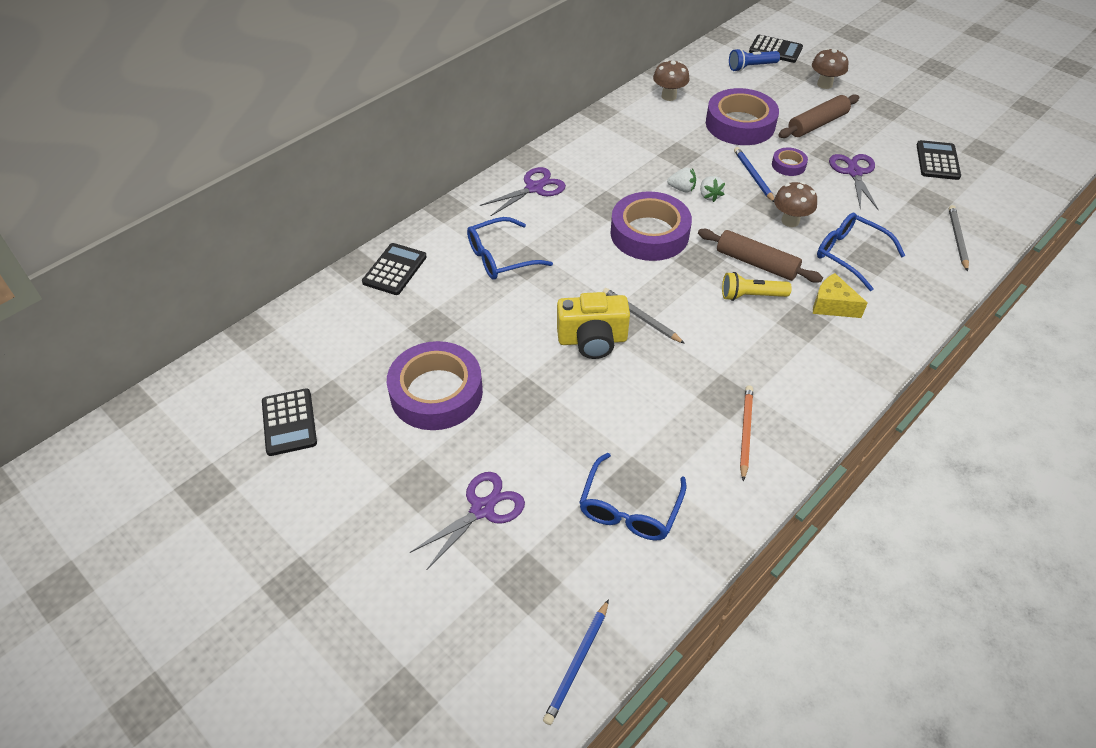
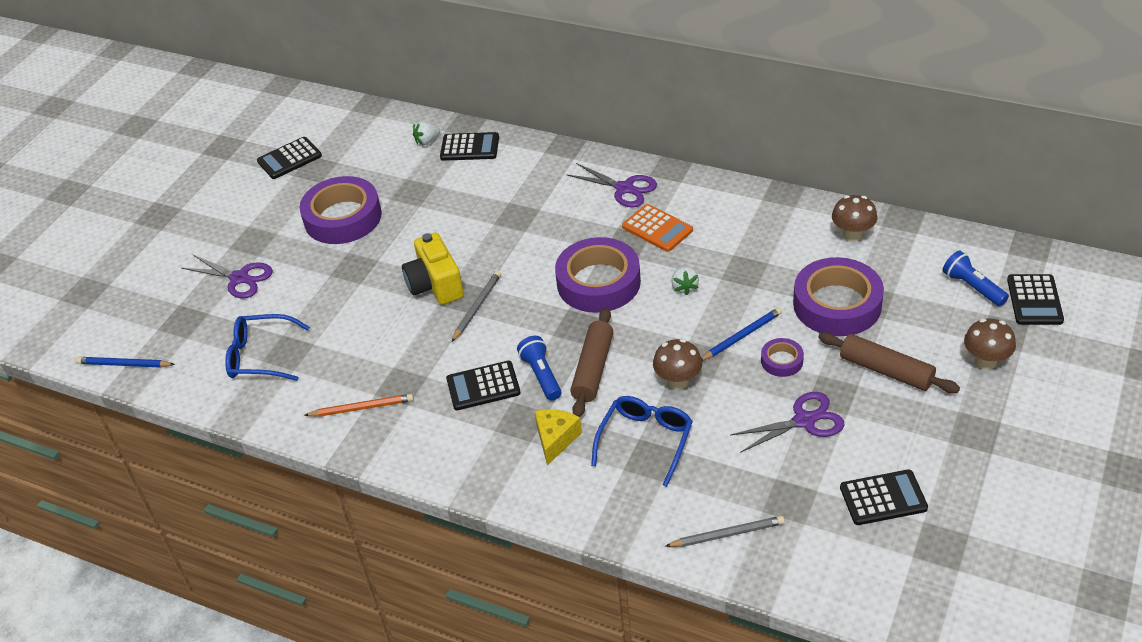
camera: 75 degrees right, 5 degrees down
blue glasses [467,217,553,280] -> none
white strawberry [700,176,725,202] -> white strawberry moved to [413,121,440,145]
yellow flashlight [722,272,792,301] -> blue flashlight [517,336,561,401]
none -> black calculator [446,361,521,410]
none -> orange calculator [622,204,693,252]

